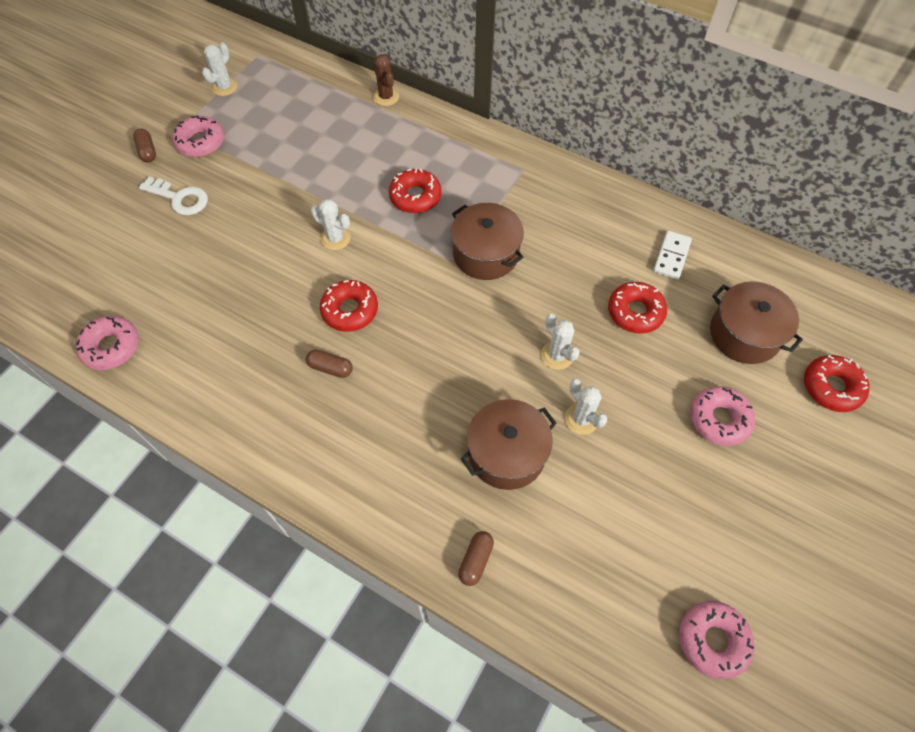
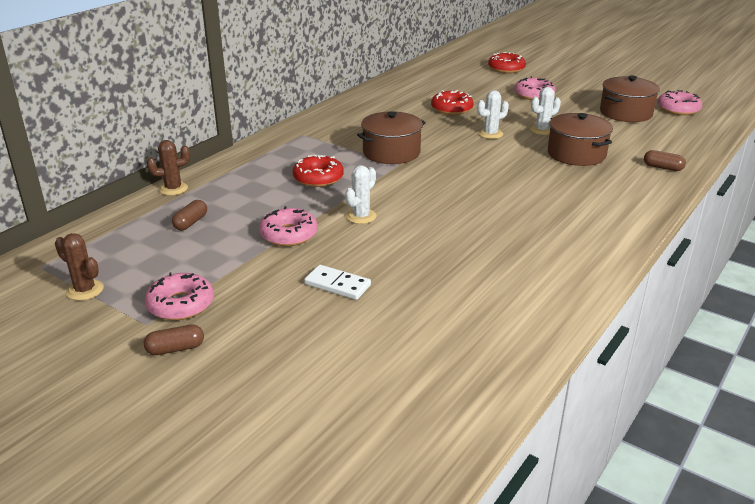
camera: 85 degrees left, 30 degrees down
pink donut [76,316,139,370] -> pink donut moved to [259,206,318,246]
white key [139,177,208,215] -> none
white cactus [202,42,238,96] -> brown cactus [55,233,104,301]
brown capsule [306,349,353,378] -> brown capsule moved to [172,200,207,230]
red donut [320,280,378,332] -> none
white domino [653,231,692,280] -> white domino moved to [304,265,371,300]
brown pot [710,281,803,364] -> brown pot moved to [600,75,660,122]

